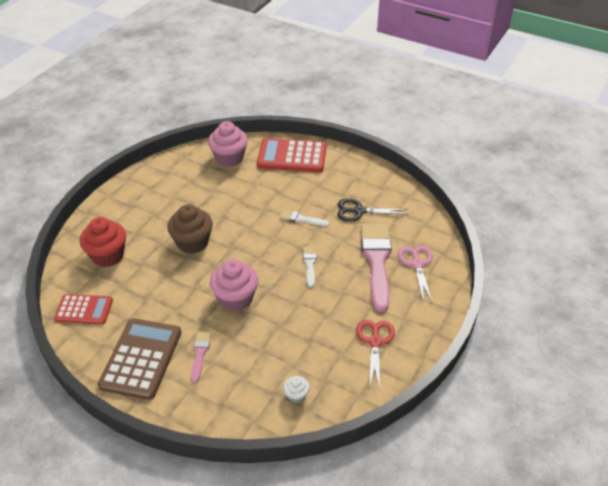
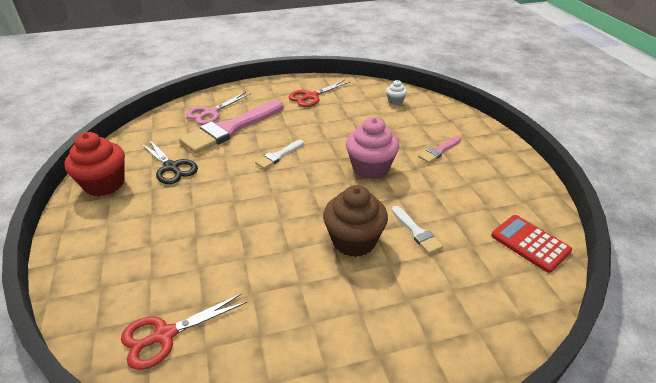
camera: 135 degrees left, 5 degrees down
red cupcake [80,217,126,267] -> red cupcake moved to [64,132,125,197]
brown calculator [98,318,181,400] -> none
pink cupcake [208,121,248,167] -> red scissors [121,293,247,370]
red calculator [257,138,327,173] -> none
white brush [280,210,330,226] -> white brush moved to [392,206,443,254]

